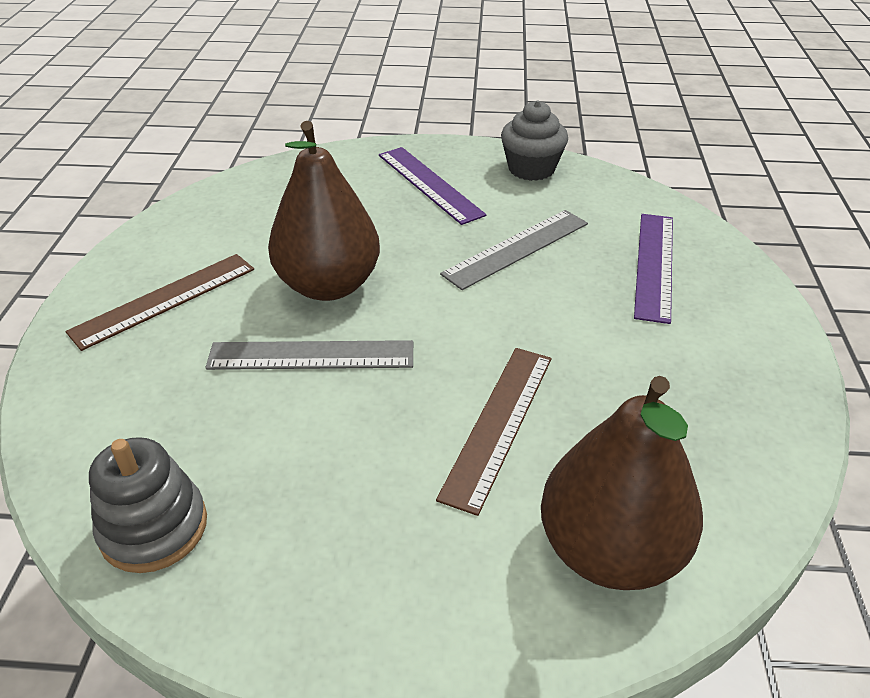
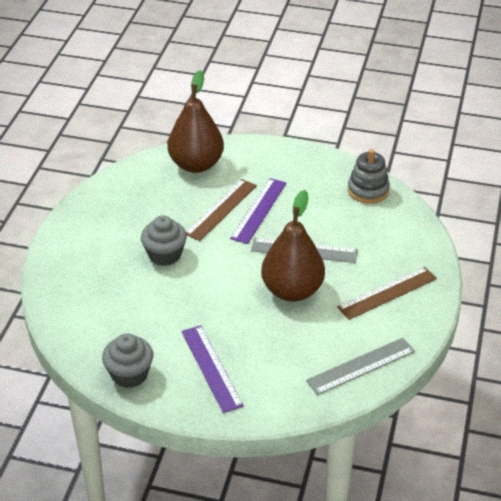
camera: 170 degrees left, 0 degrees up
grey ruler [440,210,588,290] -> grey ruler moved to [306,338,415,395]
purple ruler [634,214,673,324] -> purple ruler moved to [230,178,286,244]
none -> grey cupcake [141,215,187,266]

